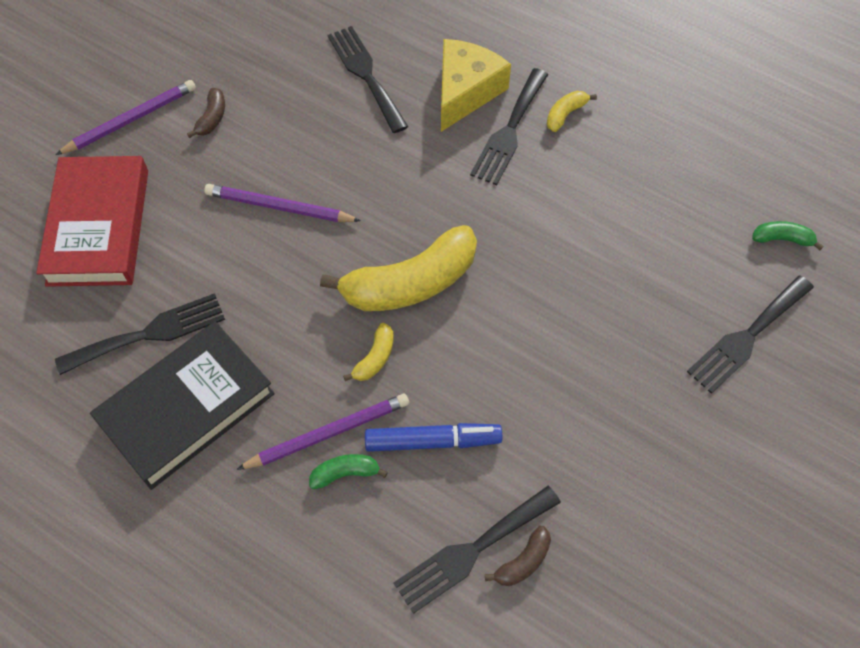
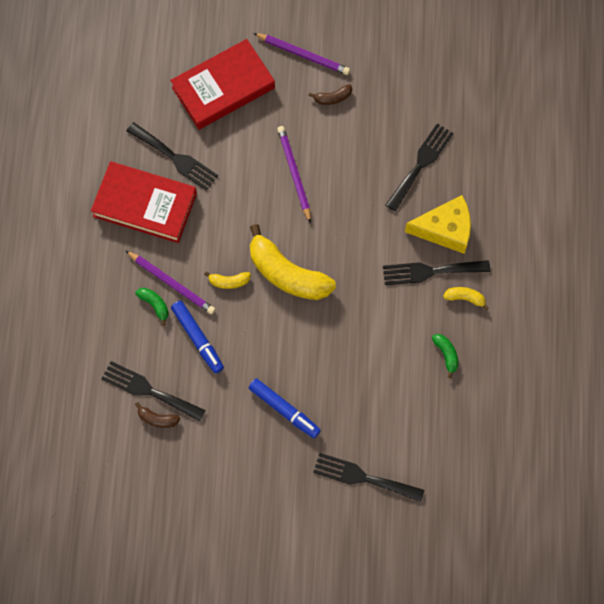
camera: 60 degrees right, 10 degrees up
black book [90,322,275,490] -> red book [91,161,197,243]
green banana [752,221,824,250] -> green banana moved to [432,334,458,378]
none -> blue marker [249,378,321,438]

